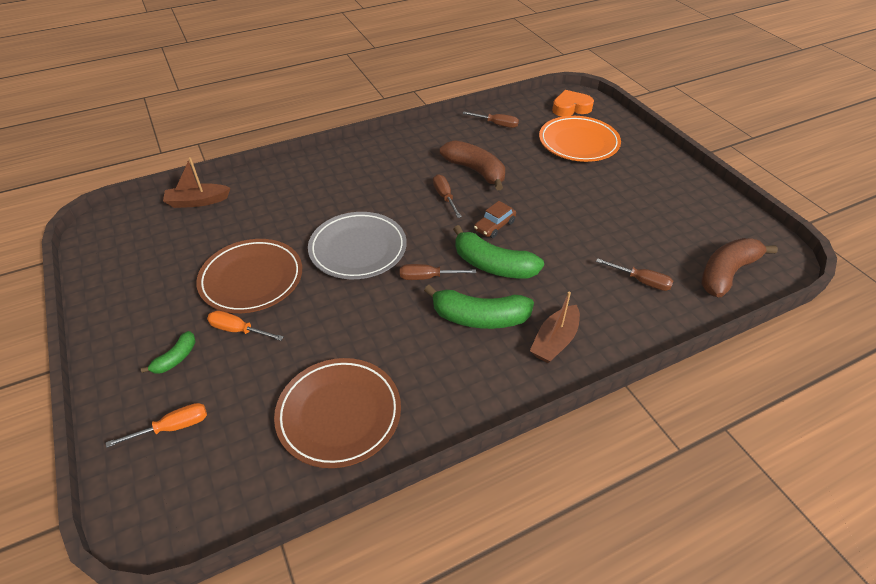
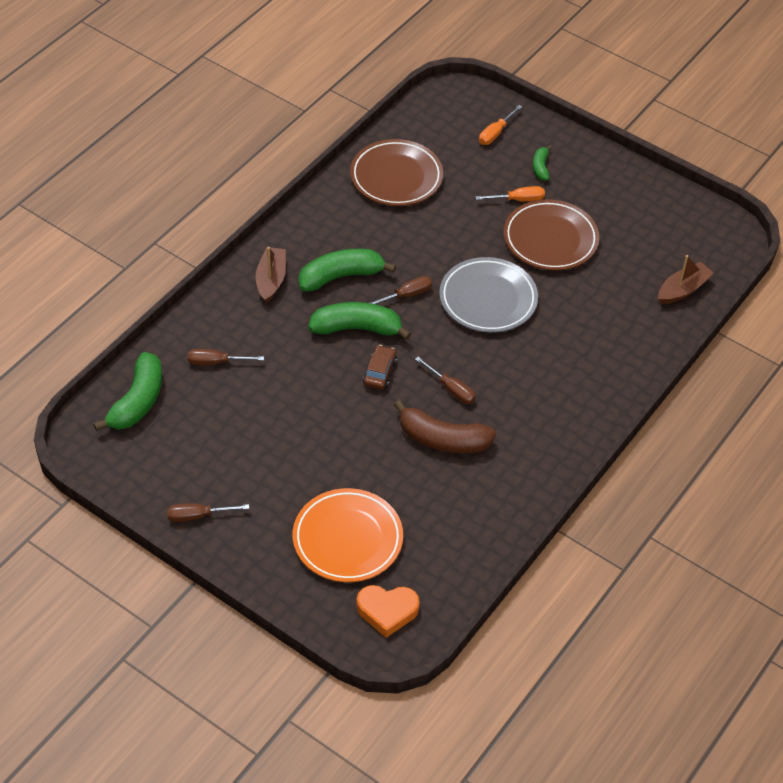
camera: 150 degrees right, 5 degrees up
brown screwdriver [462,112,519,128] -> brown screwdriver moved to [167,503,249,522]
orange heart [552,90,594,117] -> orange heart turned 45 degrees clockwise [356,585,420,638]
brown banana [701,238,778,297] -> green banana [93,352,162,431]

